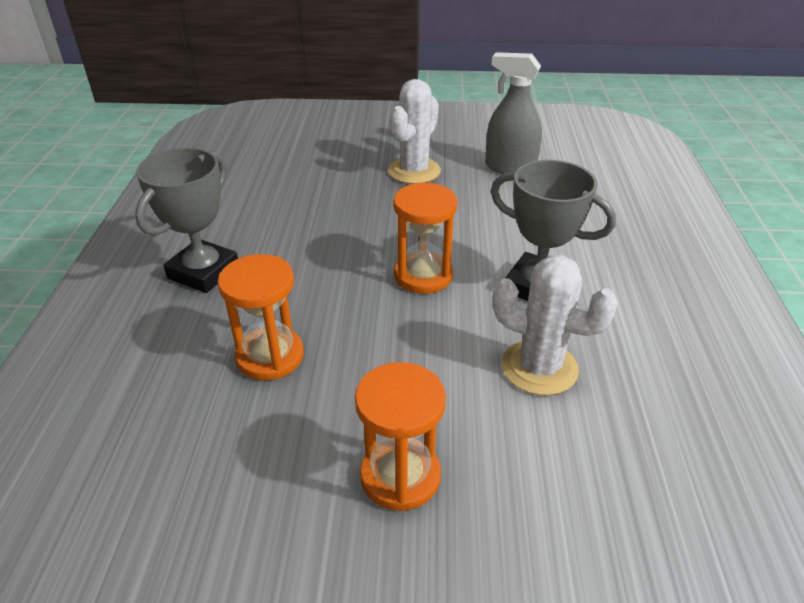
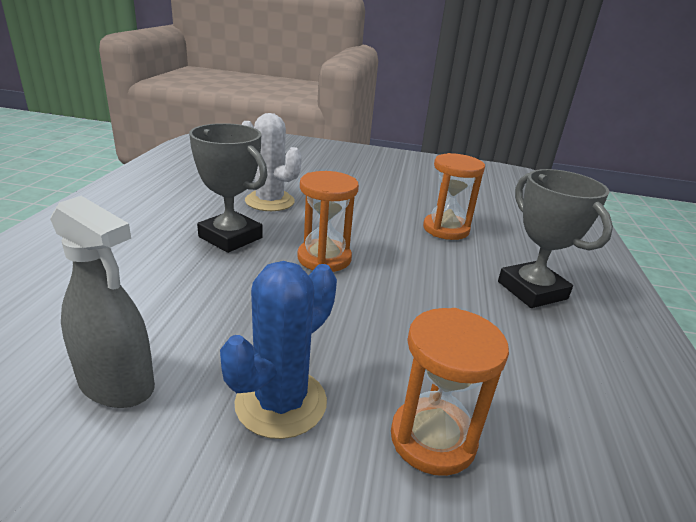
camera: 175 degrees left, 10 degrees down
grey trophy [135,147,238,293] -> grey trophy turned 60 degrees counterclockwise [498,169,613,308]
orange hourglass [355,362,446,511] -> orange hourglass moved to [391,308,509,476]
white cactus [388,79,441,184] -> blue cactus [220,261,337,439]

